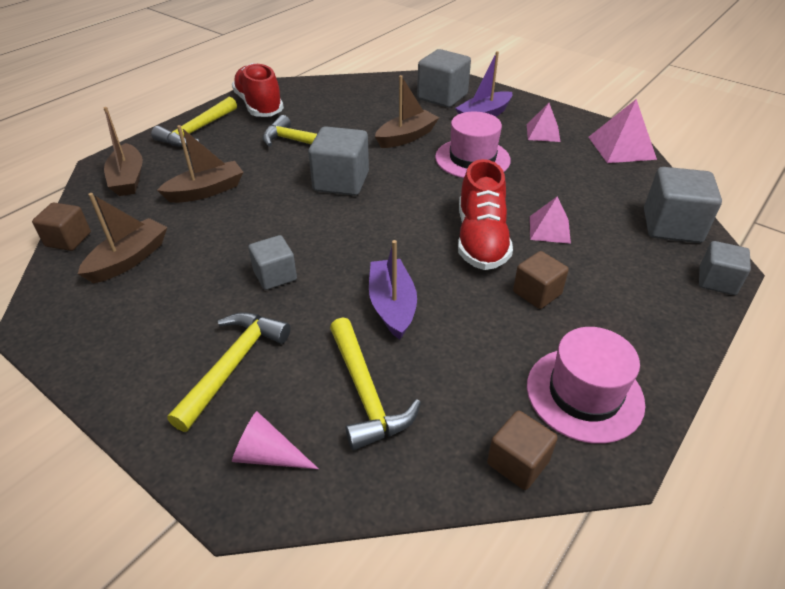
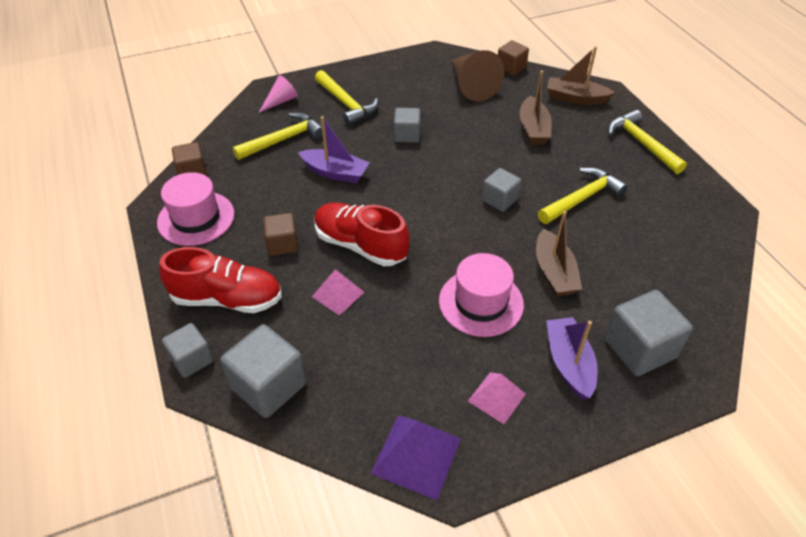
camera: 120 degrees right, 5 degrees up
brown boat [78,193,167,284] -> brown cone [451,50,504,101]
red shoe [232,63,284,117] -> red shoe moved to [159,247,282,313]
grey cube [308,126,369,196] -> grey cube [482,168,521,212], size x0.62
yellow hammer [330,317,421,450] -> yellow hammer turned 135 degrees clockwise [232,112,323,160]
pink pyramid [588,99,657,163] -> purple pyramid [371,415,461,500]

